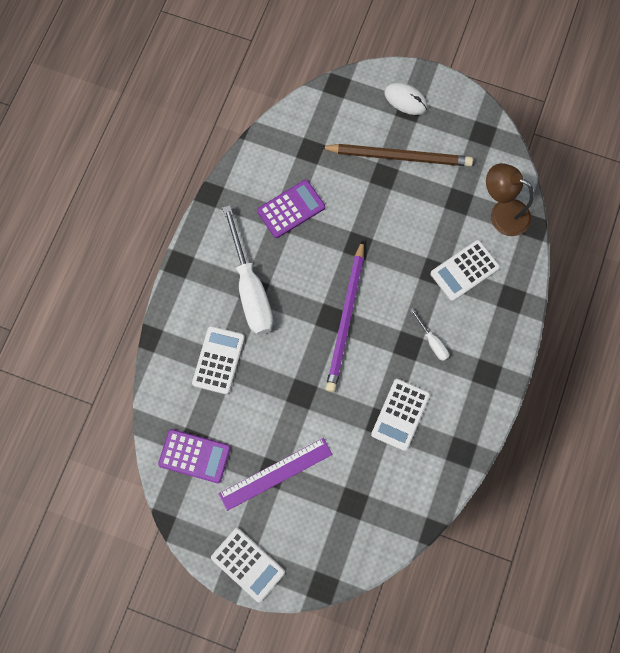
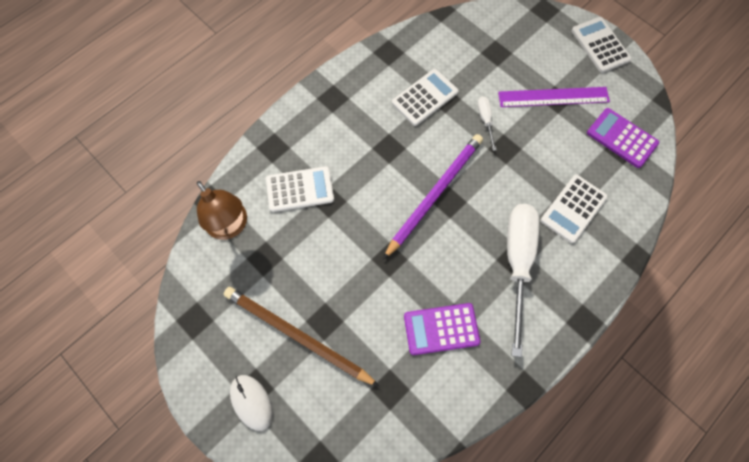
camera: 155 degrees left, 5 degrees down
white screwdriver [410,308,449,361] -> white screwdriver moved to [477,96,497,151]

